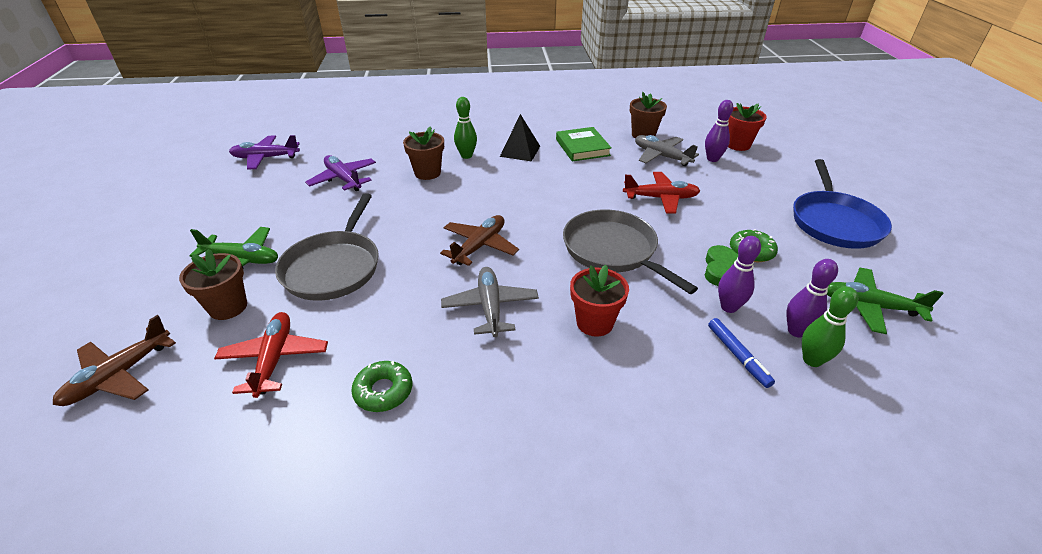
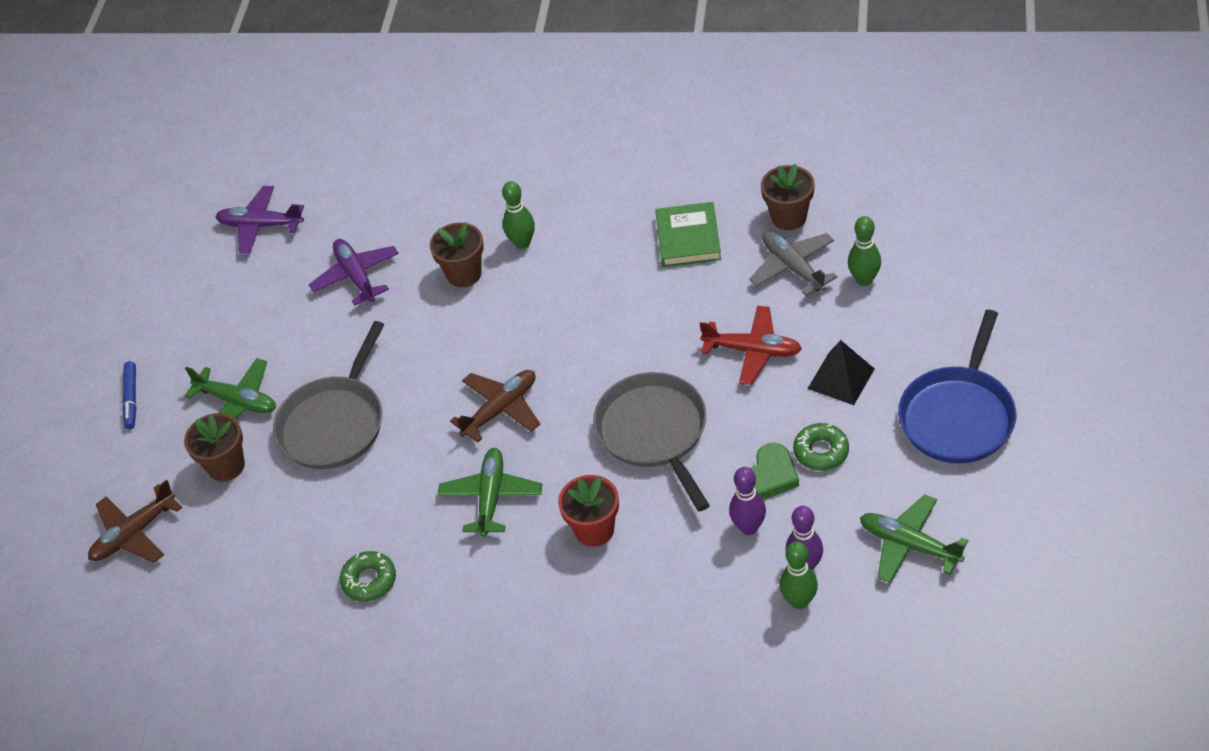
camera: 20 degrees right, 10 degrees up
red plane [214,312,328,398] -> none
grey plane [441,267,539,337] -> green plane [438,448,542,537]
black pyramid [500,114,540,162] -> black pyramid moved to [807,340,875,405]
purple bowling pin [705,100,733,162] -> green bowling pin [848,216,881,286]
blue marker [708,318,775,388] -> blue marker moved to [122,361,137,429]
red flower pot [728,103,767,151] -> none

